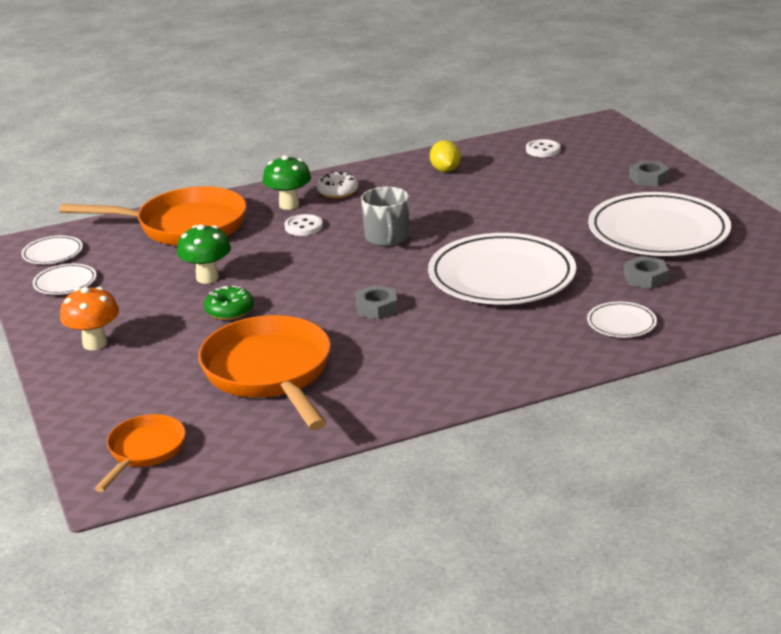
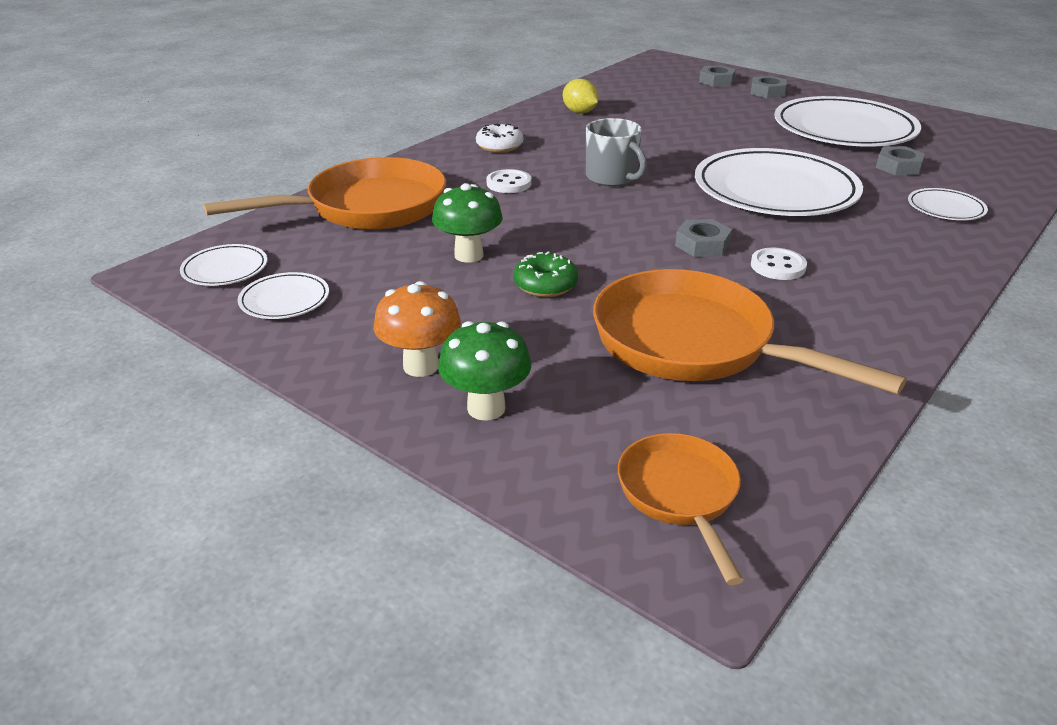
camera: 30 degrees left, 5 degrees up
green mushroom [263,155,311,210] -> green mushroom moved to [438,321,531,421]
white button [526,139,561,157] -> white button moved to [751,248,807,280]
none -> grey nut [699,65,736,87]

